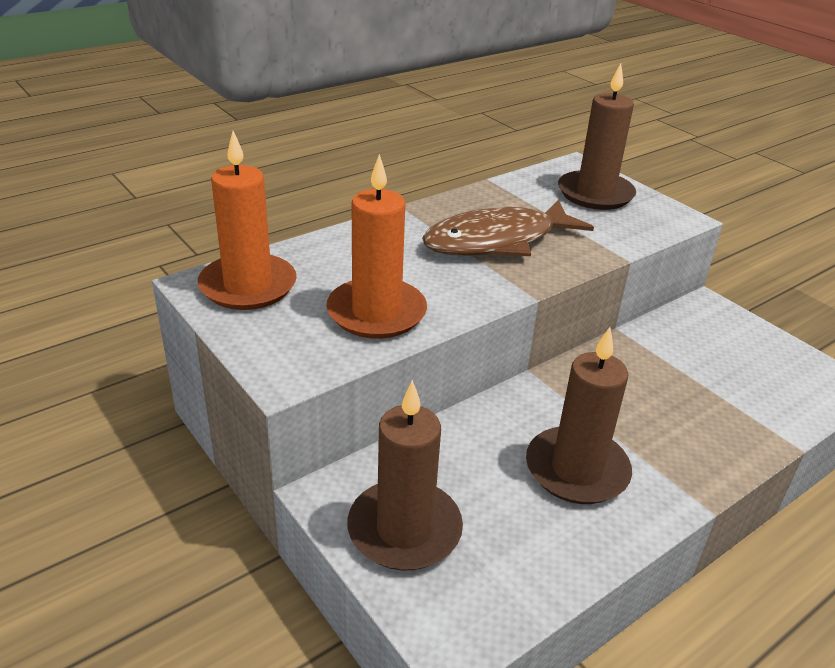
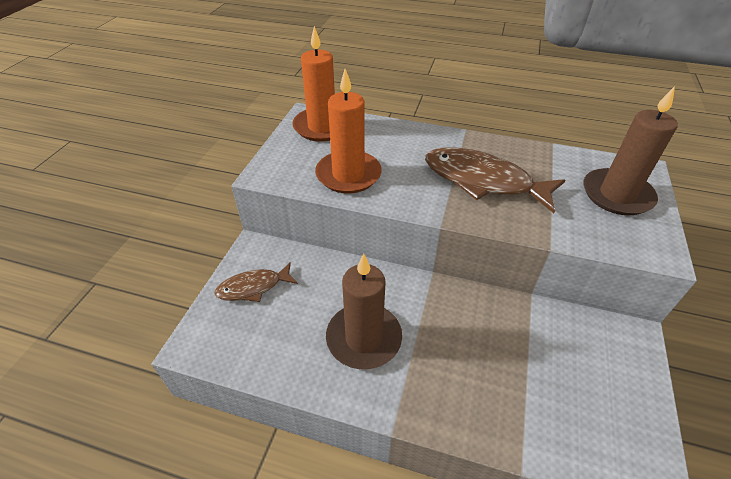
camera: 55 degrees right, 10 degrees up
brown candle [347,380,463,571] -> brown fish [214,262,298,302]

